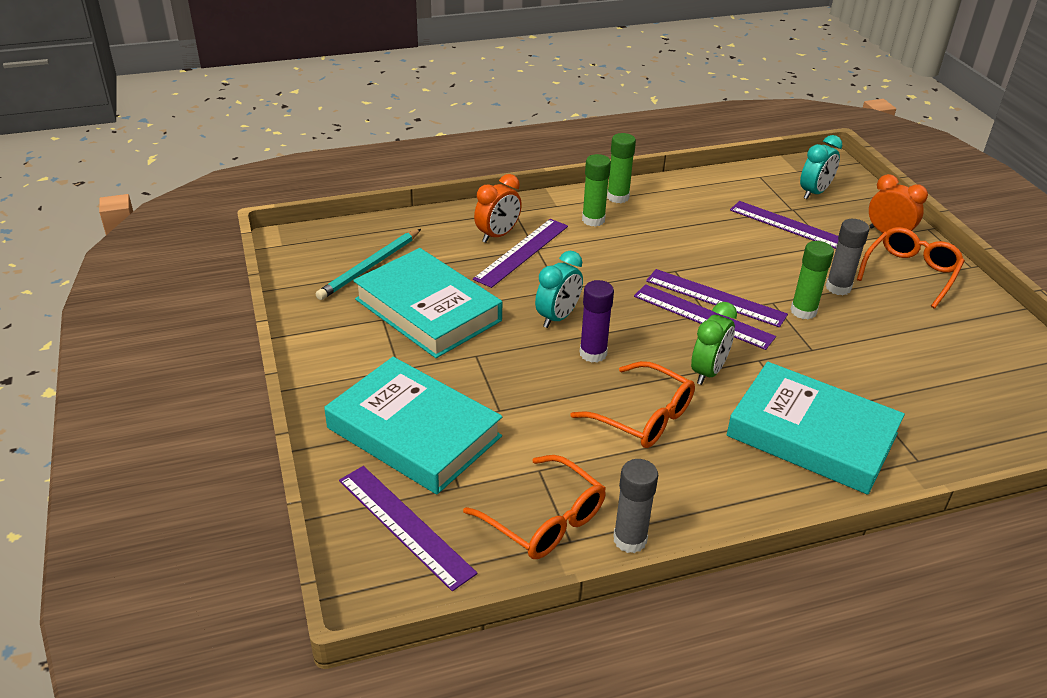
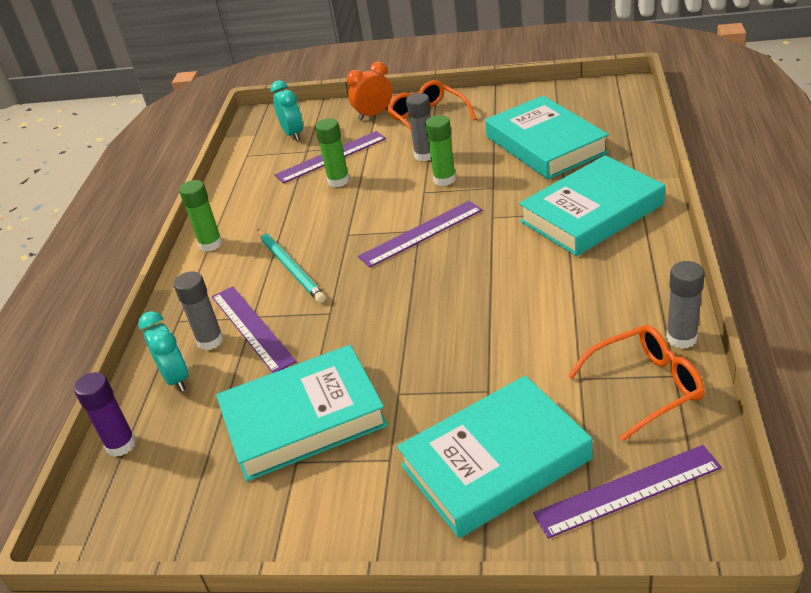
camera: 60 degrees left, 0 degrees up
turquoise pencil [316,229,421,300] -> turquoise pencil moved to [257,229,326,303]
orange clock [474,174,522,243] -> grey glue stick [174,271,224,350]
turquoise clock [535,251,583,328] -> turquoise clock moved to [138,311,189,392]
orange glasses [571,361,695,448] -> none
purple glue stick [580,280,614,363] -> purple glue stick moved to [74,372,136,457]
green glue stick [582,154,611,227] -> green glue stick moved to [315,118,350,187]
purple ruler [646,269,788,327] -> none
green clock [691,302,737,385] -> none
none -> turquoise book [485,96,609,179]

